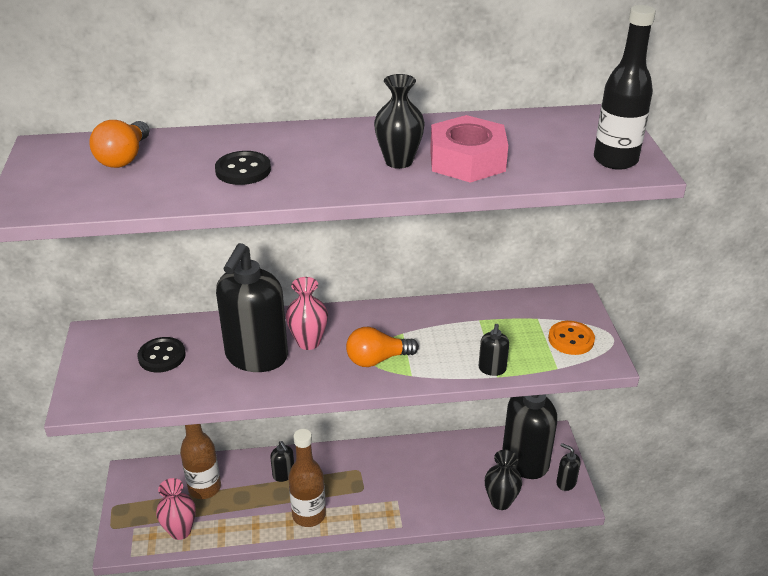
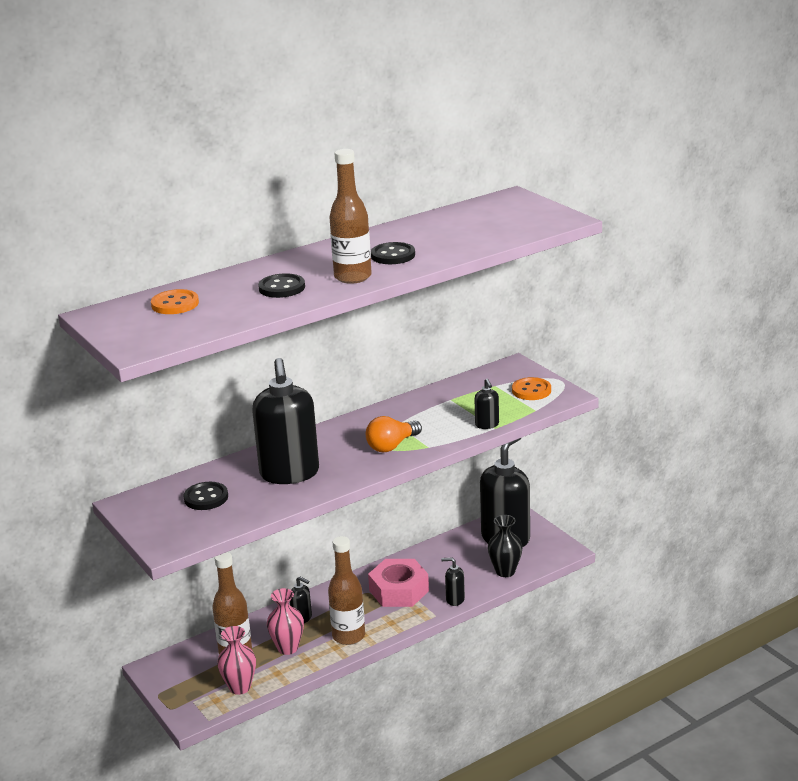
camera: 25 degrees left, 10 degrees down
orange light bulb [89,120,150,168] -> orange button [151,289,199,314]
pink vase [286,277,328,350] -> pink vase moved to [267,588,304,655]
black vase [374,74,425,169] -> black button [371,242,415,264]
pink nut [430,115,508,183] -> pink nut moved to [368,559,429,607]
black soap dispenser [556,443,580,491] -> black soap dispenser moved to [441,558,465,606]
black bottle [594,5,656,170] -> none
none -> brown bottle [329,149,372,284]

